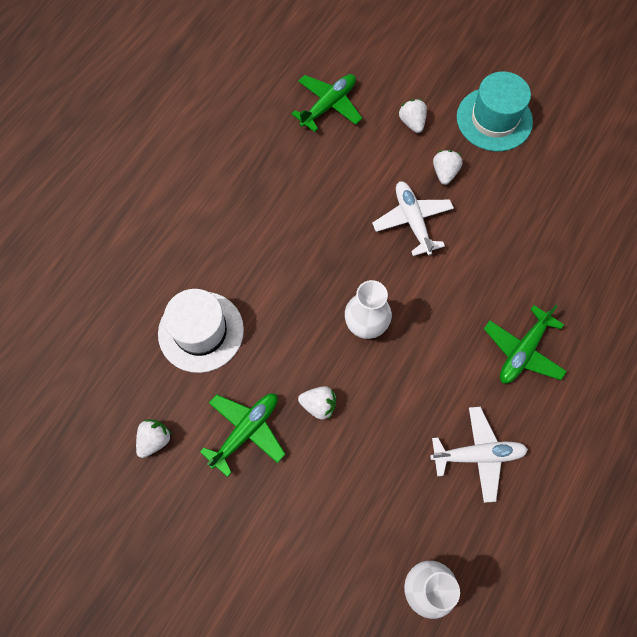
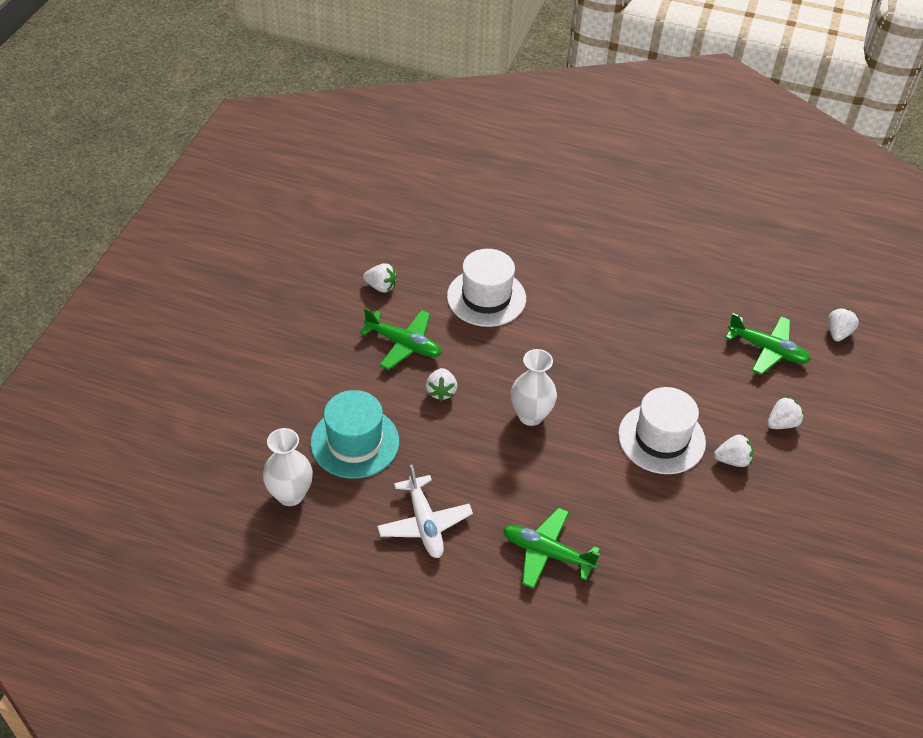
camera: 75 degrees right, 20 degrees down
white plane [372,181,454,256] -> white hat [618,387,706,474]
turquoise hat [457,71,533,151] -> turquoise hat moved to [310,390,399,479]
none -> white strawberry [828,308,859,341]

